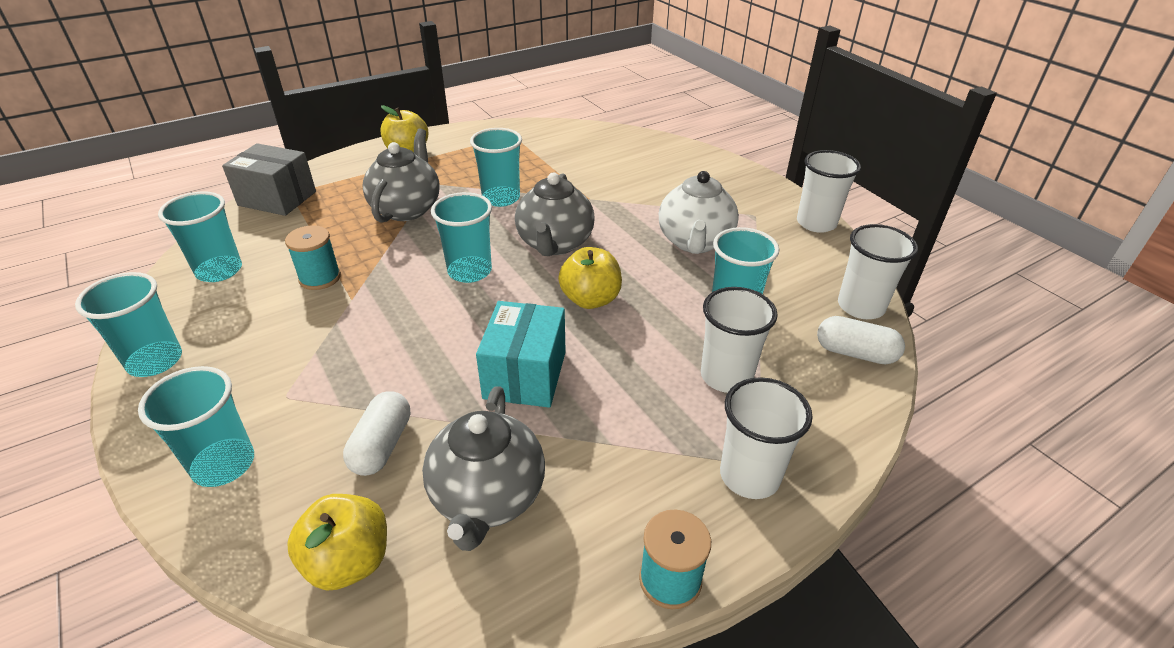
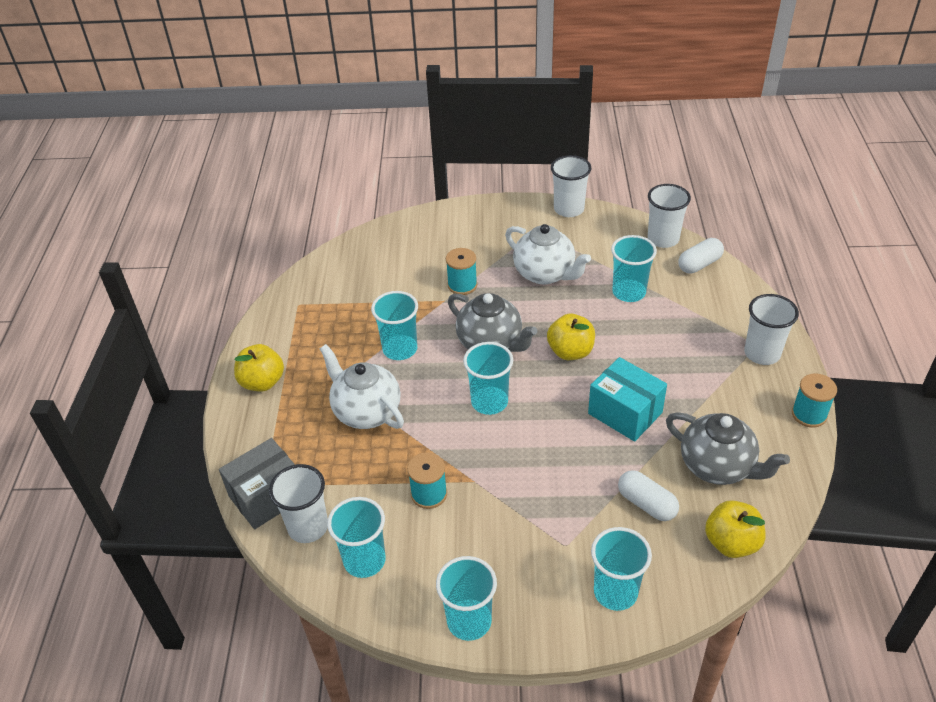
camera: 55 degrees left, 5 degrees up
grey teapot [362,129,440,223] -> white teapot [320,344,404,429]
white cup [701,287,778,393] -> white cup moved to [269,464,328,543]
none -> turquoise spool [446,248,477,295]

